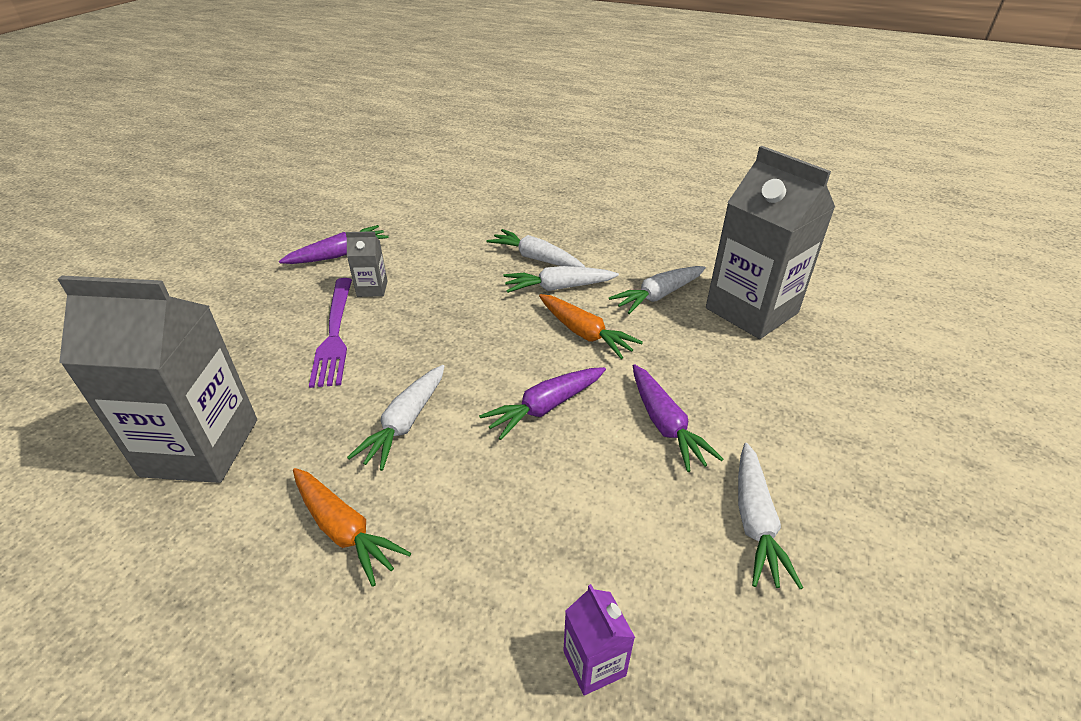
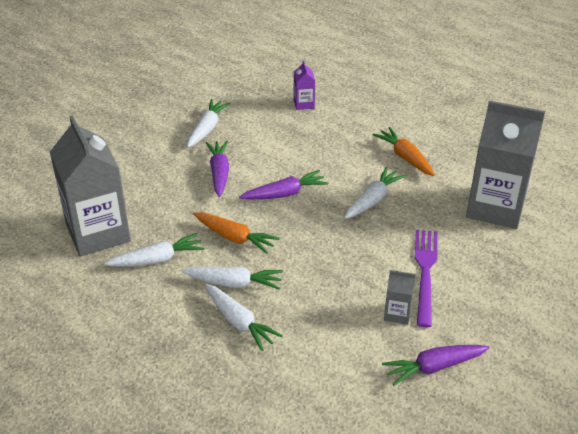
camera: 165 degrees left, 0 degrees up
orange carrot [539,294,643,359] -> orange carrot turned 150 degrees clockwise [193,212,280,254]

